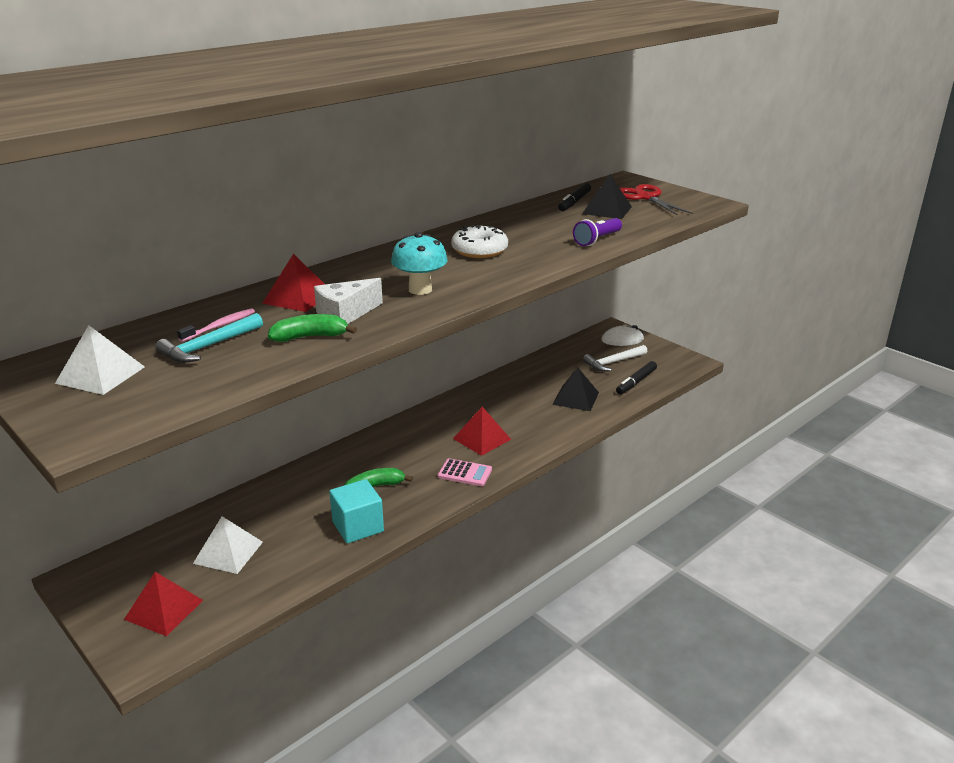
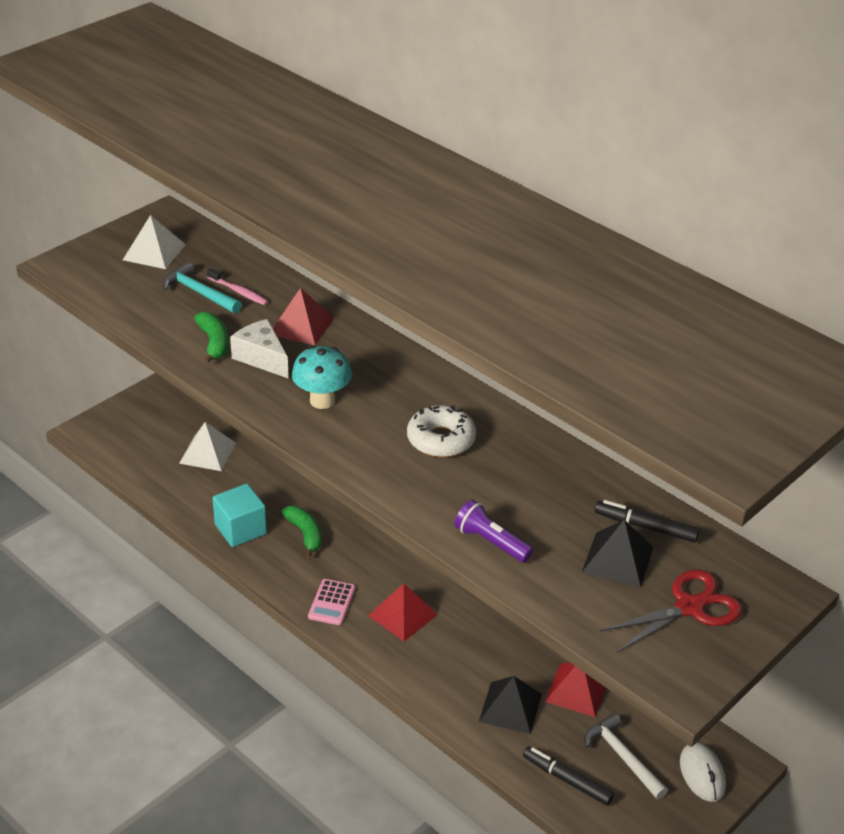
camera: 85 degrees right, 10 degrees up
red pyramid [124,572,203,636] -> red pyramid moved to [545,662,606,717]

